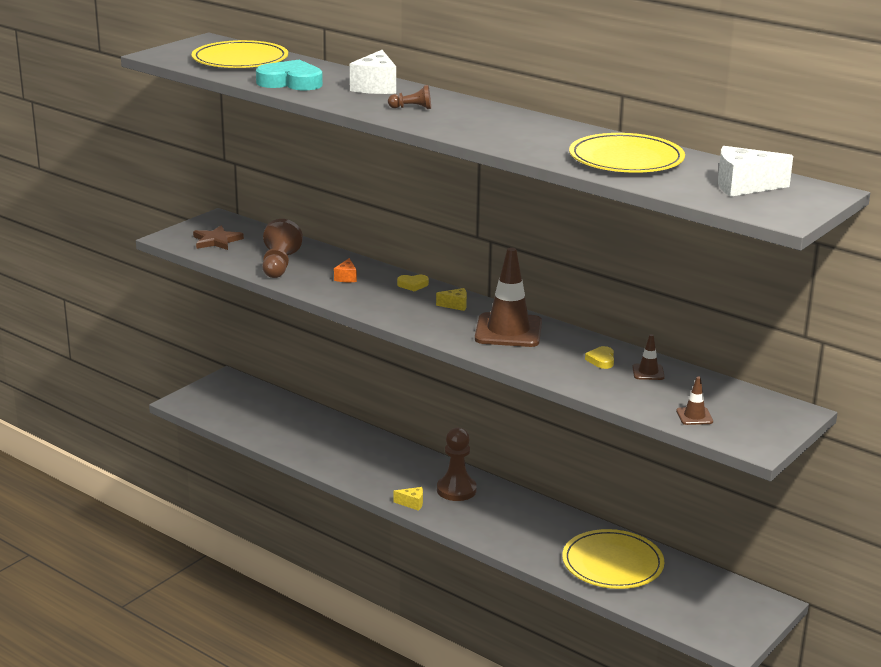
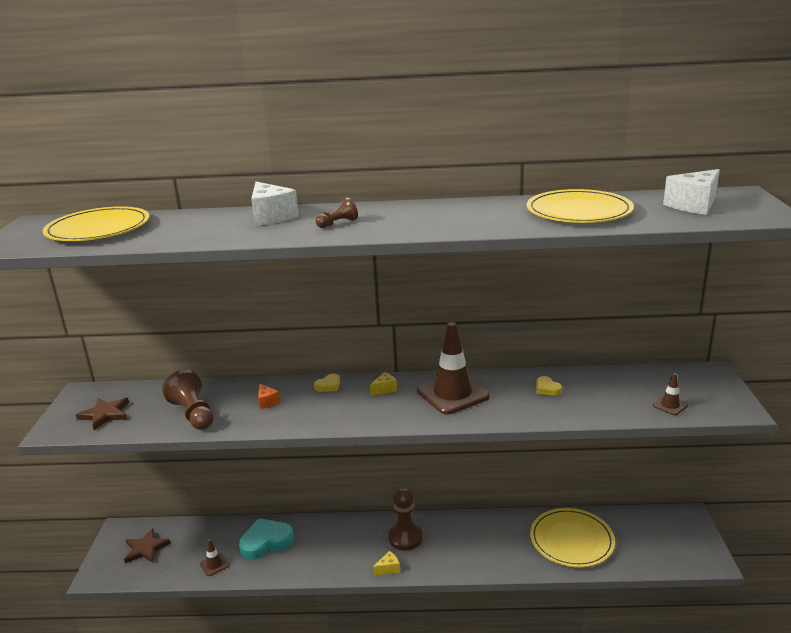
camera: 35 degrees left, 0 degrees up
turquoise heart [256,60,323,90] -> turquoise heart moved to [239,518,294,560]
brown traffic cone [632,334,665,380] -> brown traffic cone moved to [200,539,229,576]
none -> brown star [124,528,171,563]

